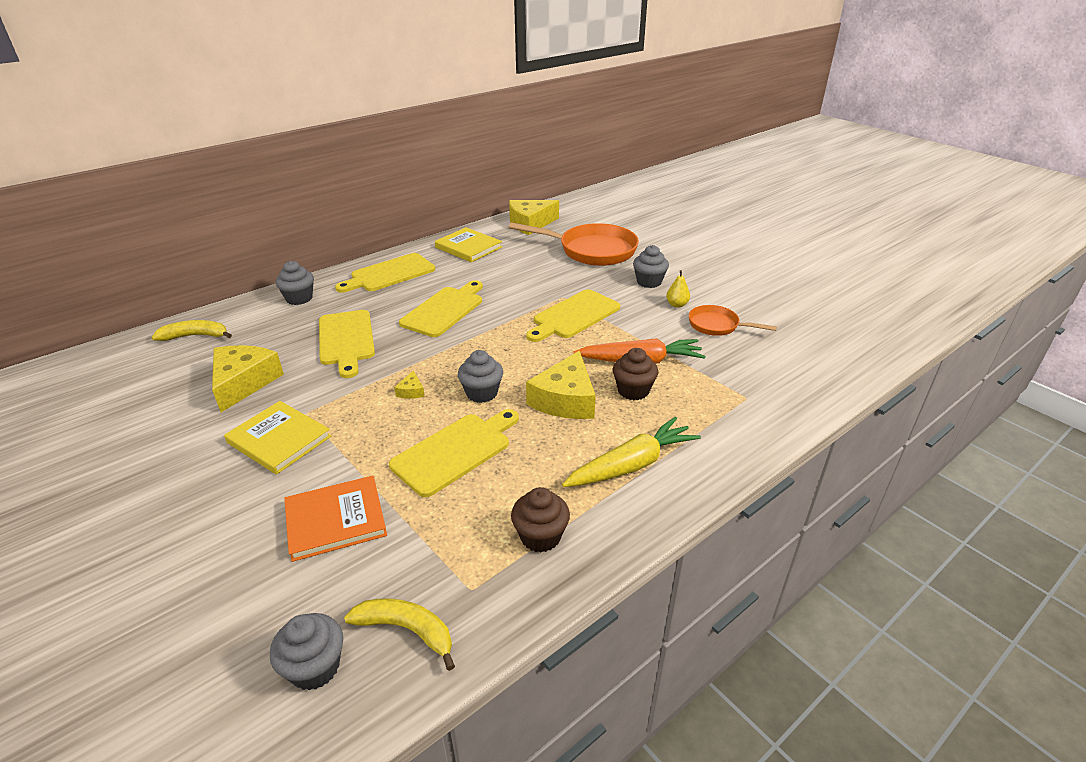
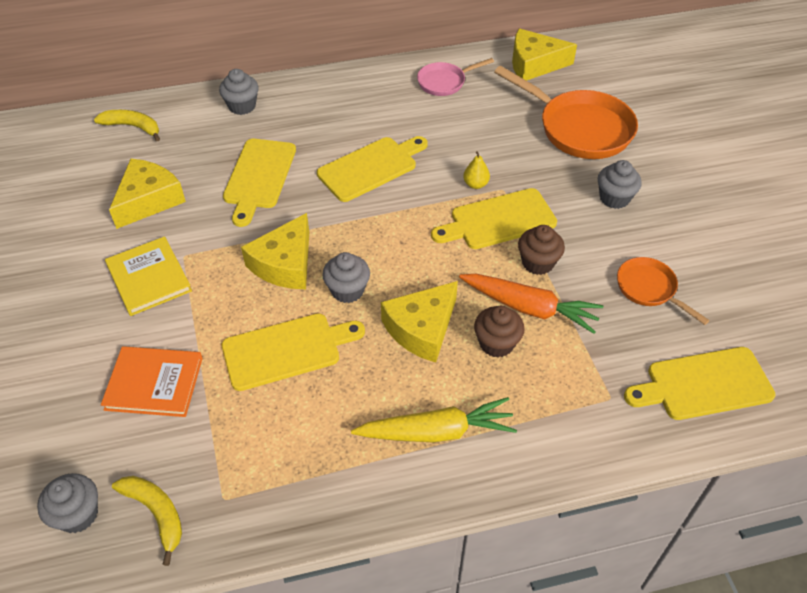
camera: 25 degrees right, 15 degrees up
yellow cutting board [335,253,435,293] -> yellow cutting board moved to [624,347,776,420]
yellow cheese [394,371,425,399] -> yellow cheese [241,213,309,289], size x2.38
yellow book [435,227,502,262] -> pink pan [417,58,494,96]
brown cupcake [511,487,570,552] -> brown cupcake moved to [518,225,565,275]
yellow pear [666,270,690,308] -> yellow pear moved to [463,151,490,189]

